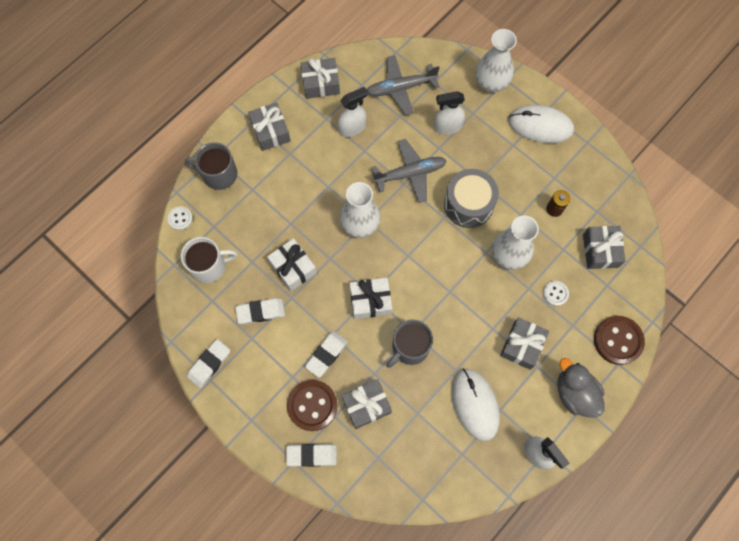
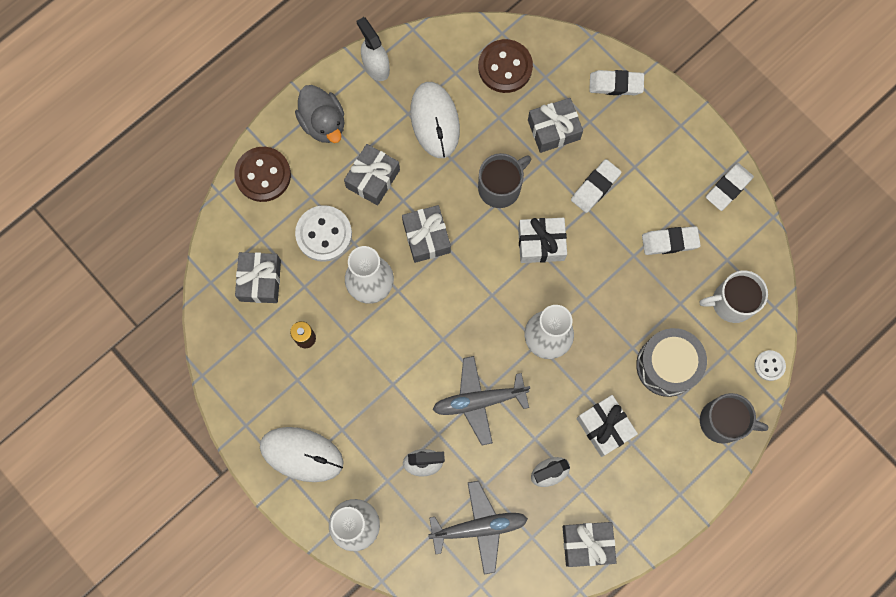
camera: 175 degrees left, 5 degrees up
grey gift [248,102,291,151] -> grey gift moved to [402,205,451,263]
white gift [267,238,317,291] -> white gift moved to [576,395,638,457]
brown button [287,380,337,431] -> brown button moved to [478,39,533,93]
grey drum [444,169,499,228] -> grey drum moved to [636,328,707,397]
white button [543,281,569,306] -> white button [295,205,352,262], size x1.89

